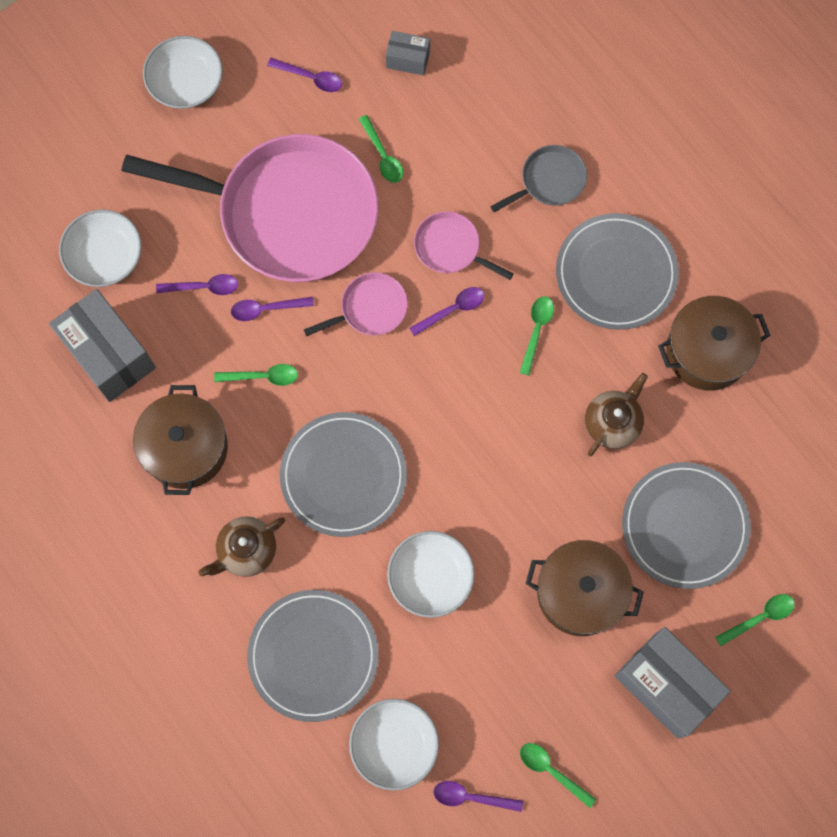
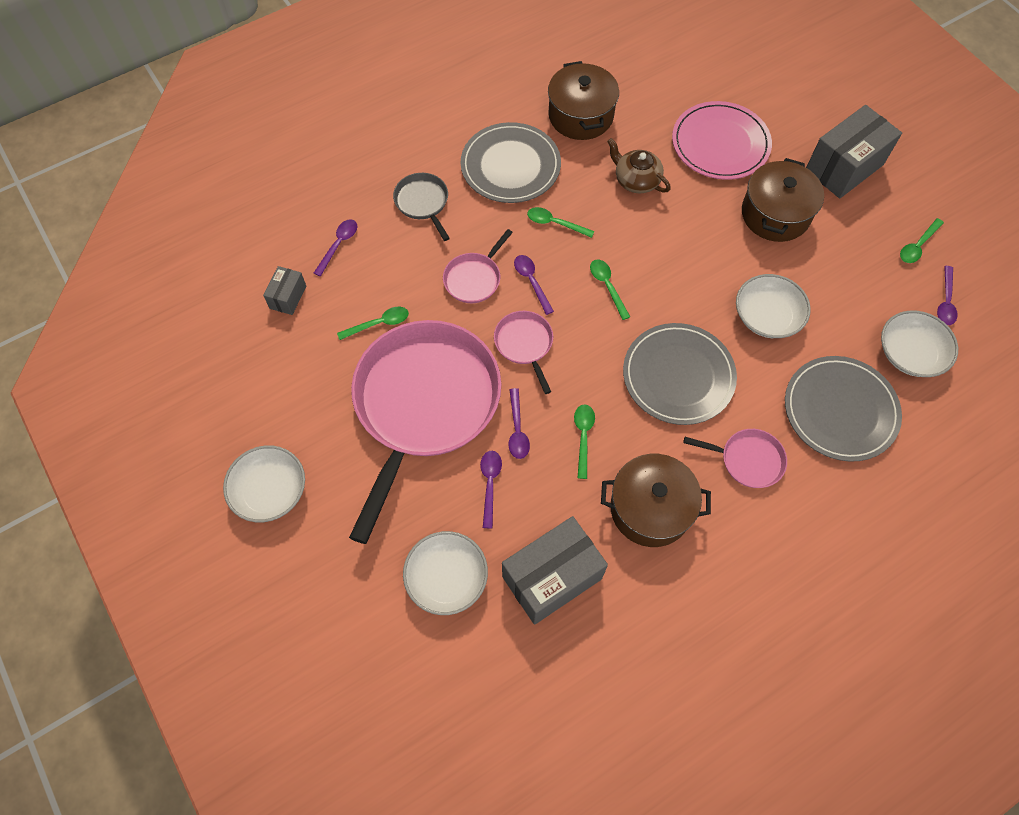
camera: 85 degrees left, 10 degrees down
brown teapot [198,516,285,577] -> pink pan [683,429,787,488]
purple spoon [267,58,342,92] -> purple spoon moved to [314,219,357,276]
grey plate [622,462,751,589] -> pink plate [672,101,772,180]
green spoon [715,594,795,646] -> green spoon moved to [590,259,630,320]

